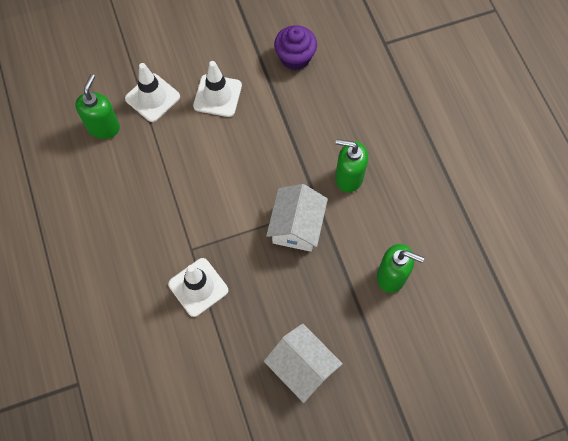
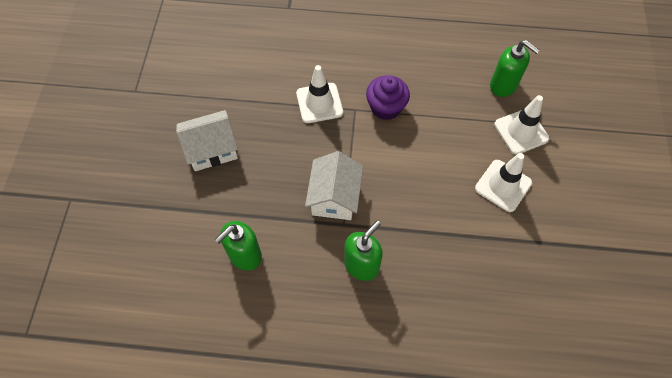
camera: 115 degrees right, 5 degrees down
white house [266,184,328,252] -> white house turned 60 degrees clockwise [305,151,363,220]
purple cupcake [274,25,317,70] -> purple cupcake moved to [366,75,410,120]

